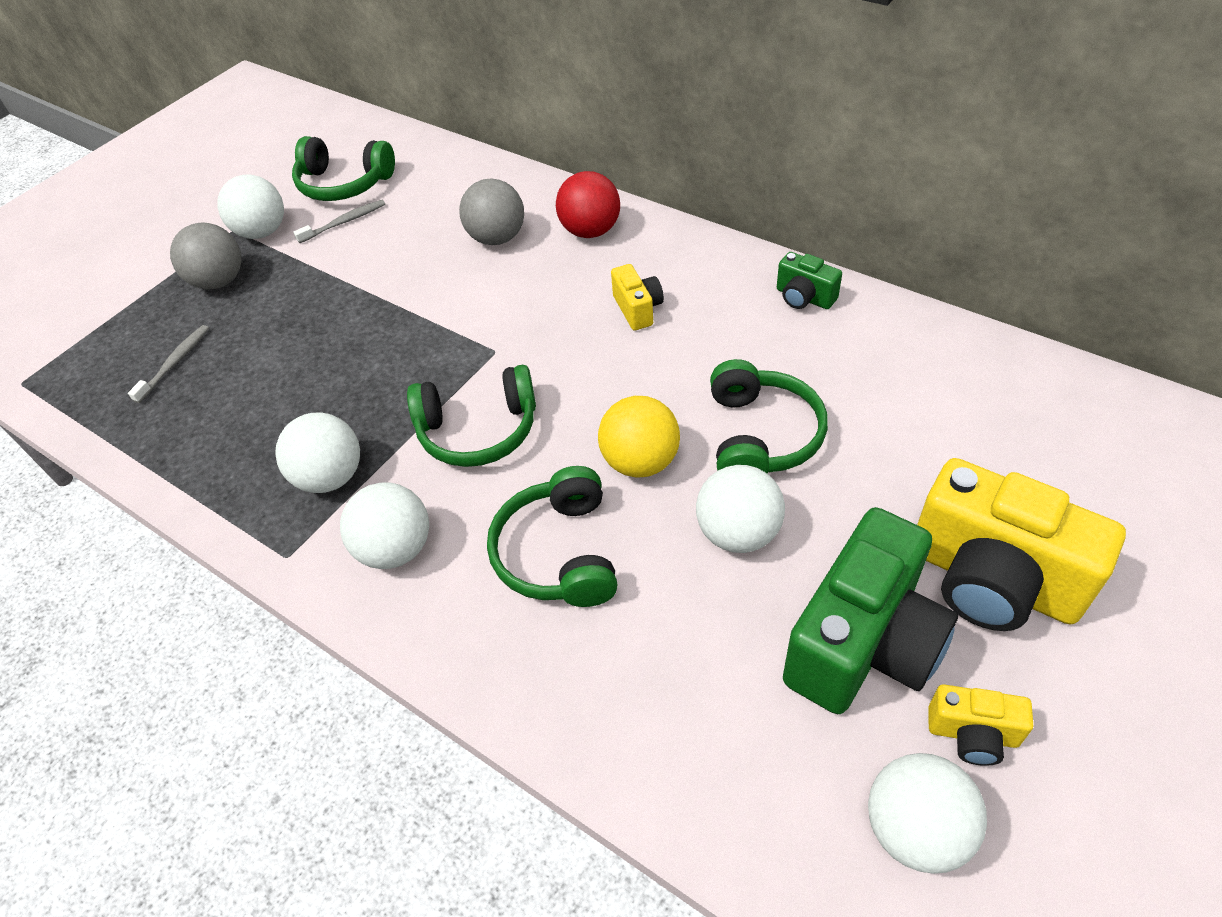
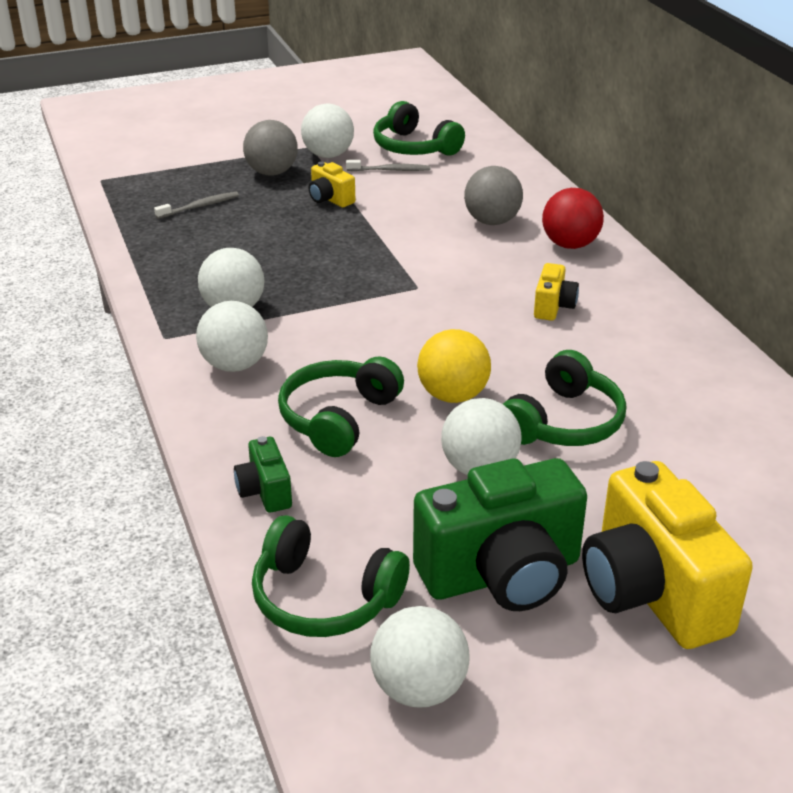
camera: 30 degrees right, 15 degrees down
green headphones [407,365,536,467] -> green headphones moved to [252,515,410,637]
green camera [777,252,842,309] -> green camera moved to [234,436,292,513]
yellow camera [928,684,1033,766] -> yellow camera moved to [309,161,355,207]

